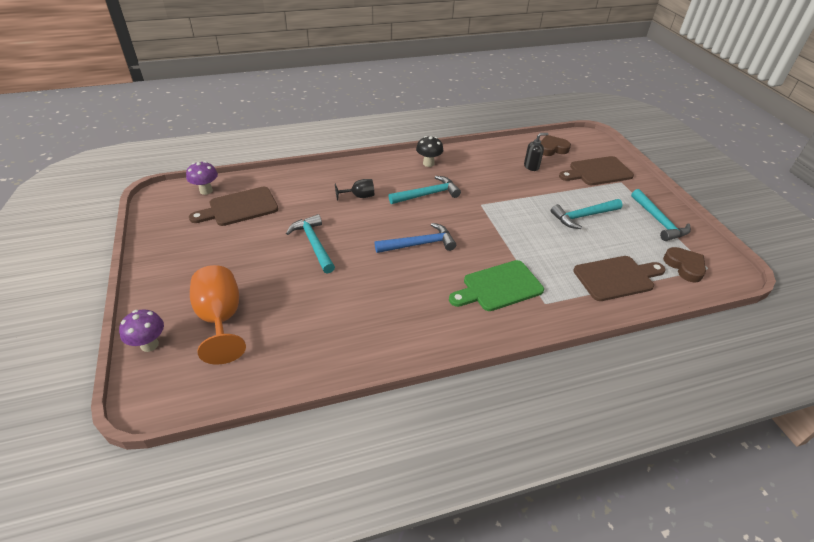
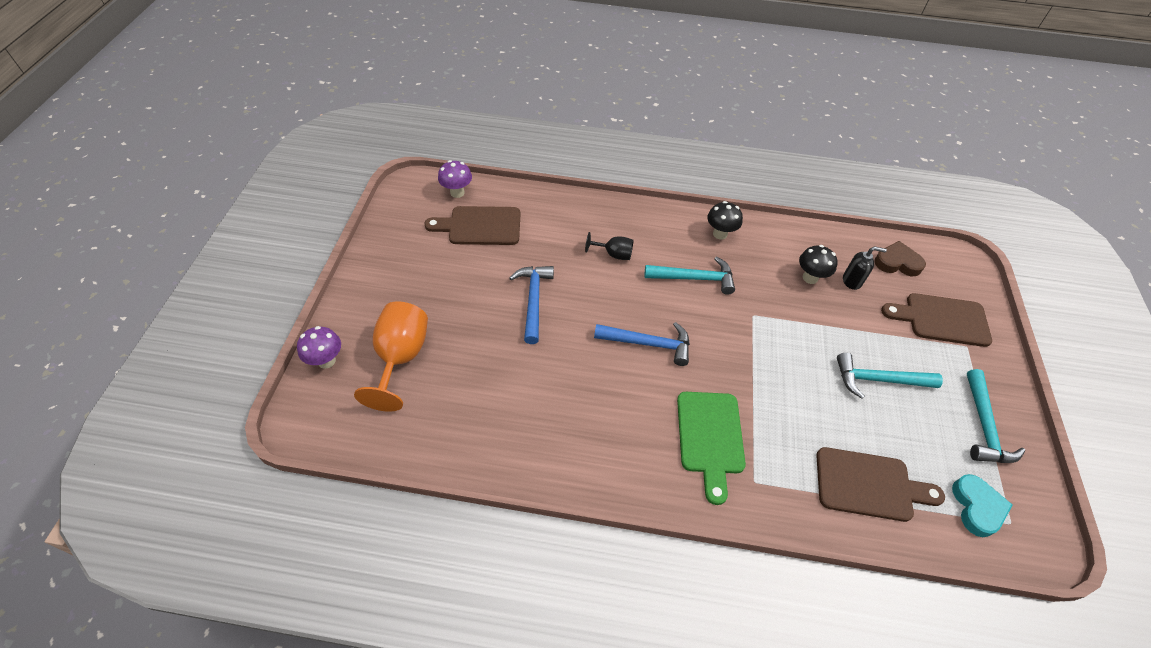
camera: 25 degrees right, 10 degrees up
turquoise hammer [286,214,335,274] -> blue hammer [509,266,554,344]
green cutting board [449,260,544,311] -> green cutting board turned 90 degrees counterclockwise [677,392,746,505]
brown heart [663,247,706,283] -> turquoise heart [952,474,1013,537]
none -> black mushroom [799,245,838,284]

